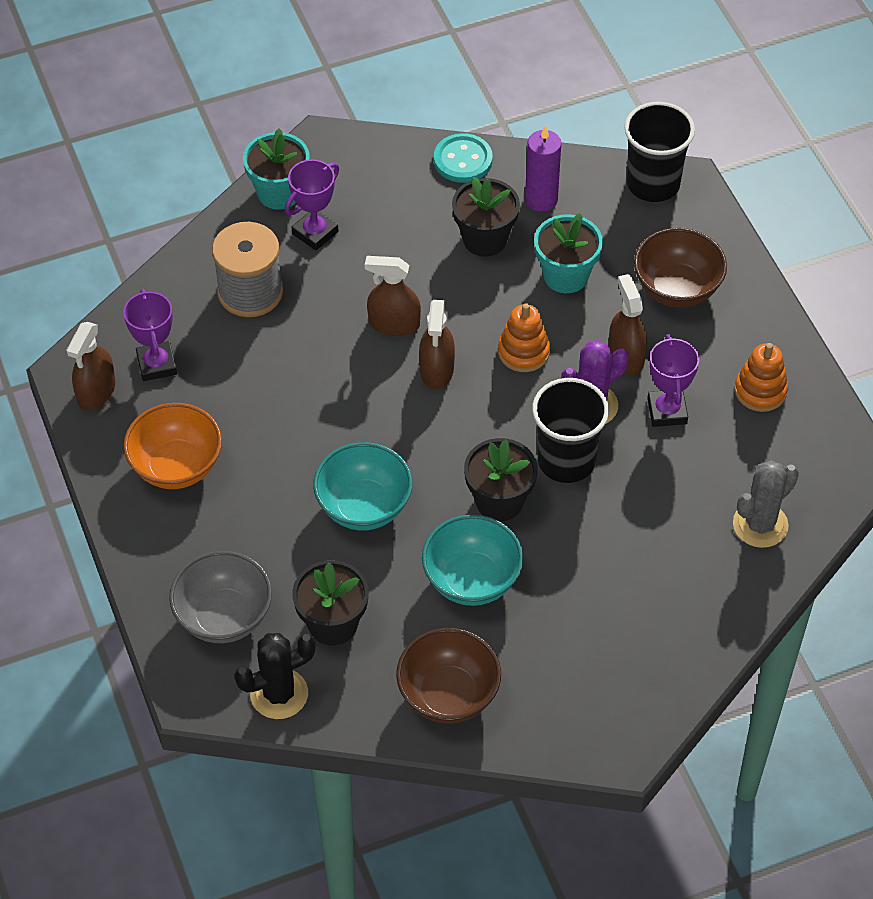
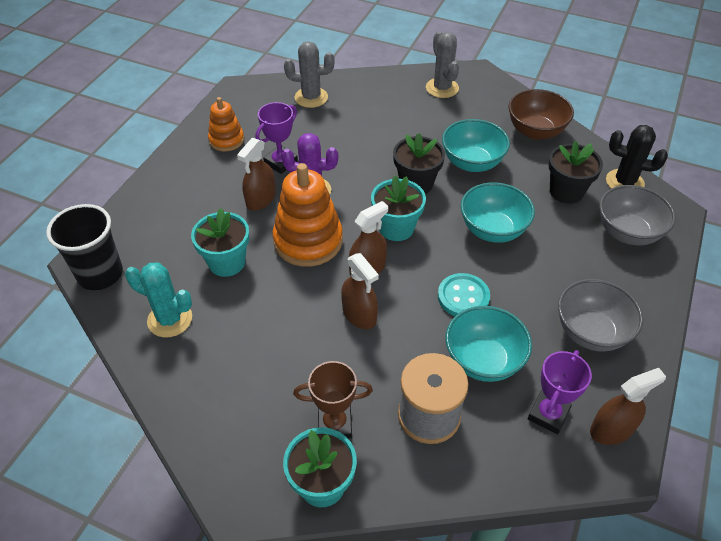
camera: 135 degrees left, 5 degrees down
orange bowl [123,403,222,489] -> grey bowl [558,279,643,351]
purple trophy [285,159,339,251] -> brown trophy [293,361,373,438]
turquoise button [434,133,493,183] -> turquoise button moved to [438,273,490,316]
black flower pot [452,177,520,257] -> none
orange stacking toy [498,303,550,372] -> orange stacking toy [273,163,343,267], size x1.72
purple candle [525,125,561,212] -> turquoise cactus [125,262,192,337]
black cup [532,378,609,483] -> none
brown bowl [634,228,727,308] -> none
none -> turquoise flower pot [371,176,426,241]
none -> grey cactus [426,31,459,98]
none -> turquoise bowl [446,306,532,382]

